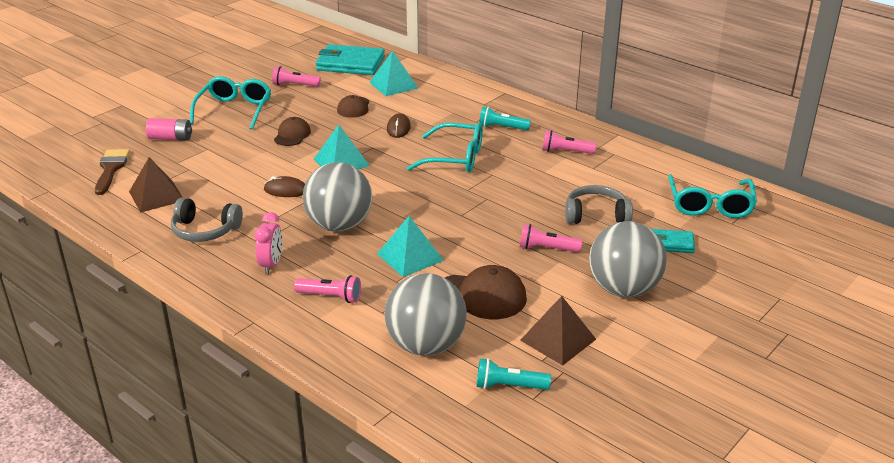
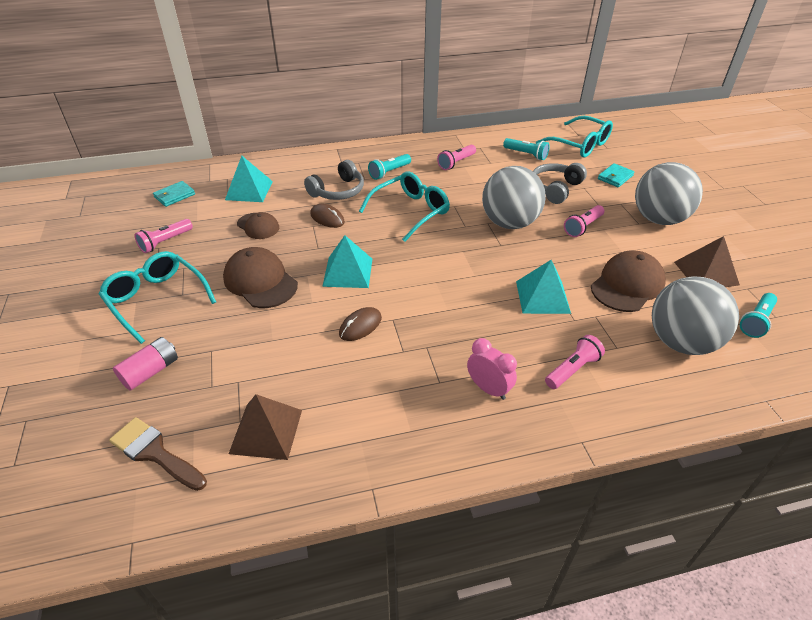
camera: 55 degrees left, 10 degrees up
grey headphones [171,198,243,242] -> grey headphones moved to [304,160,364,200]
brown cap [274,117,311,146] -> brown cap [223,247,298,308], size x1.63
grey ball [303,162,372,232] -> grey ball moved to [482,166,546,229]
turquoise wallet [315,44,385,75] -> turquoise wallet [153,181,195,207], size x0.50
none -> turquoise flashlight [503,138,549,160]

